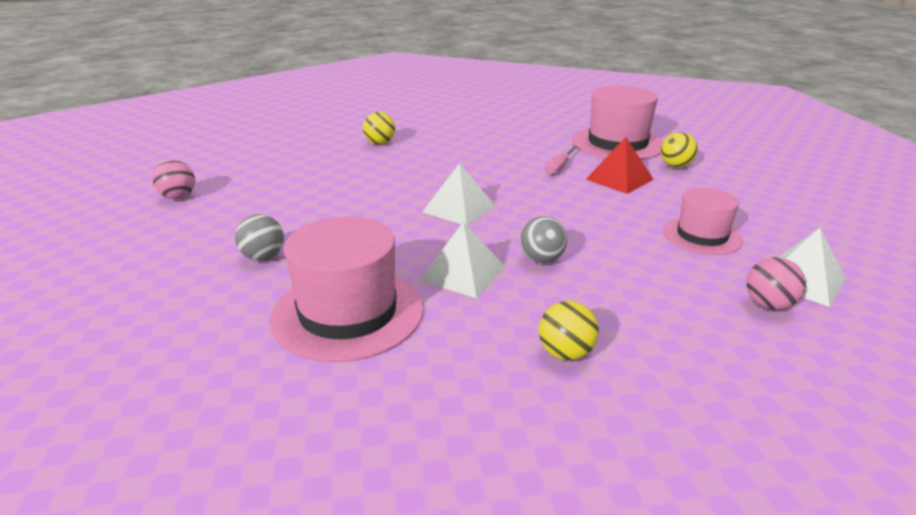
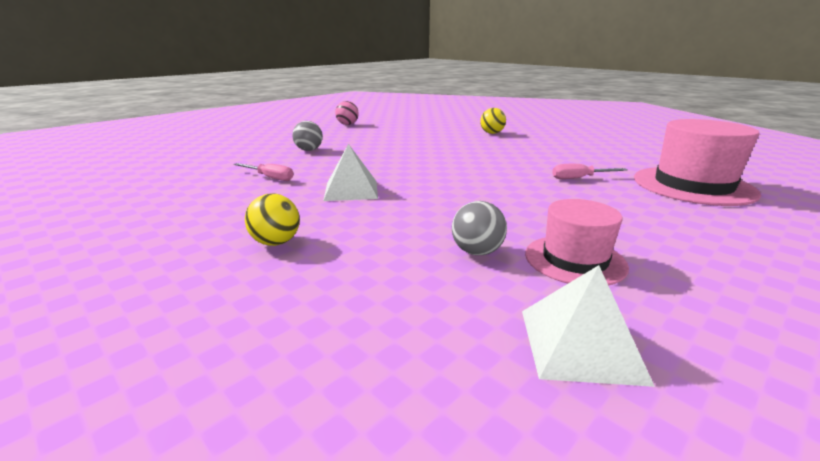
camera: 55 degrees right, 5 degrees down
pink hat [270,217,424,362] -> pink screwdriver [234,163,294,181]
white pyramid [423,163,496,226] -> none
grey ball [520,216,567,263] -> grey ball moved to [452,201,507,255]
red pyramid [586,137,654,194] -> none
yellow ball [661,132,698,168] -> none
pink ball [747,257,806,310] -> none

